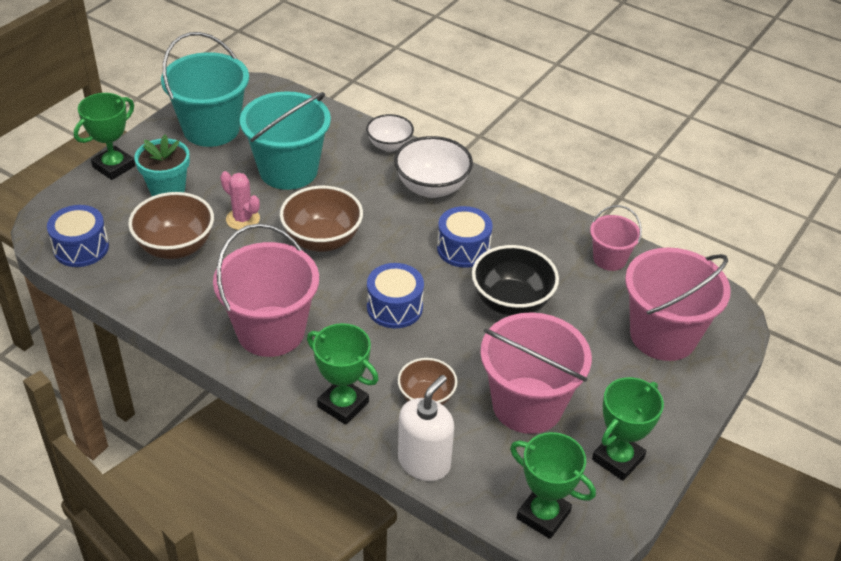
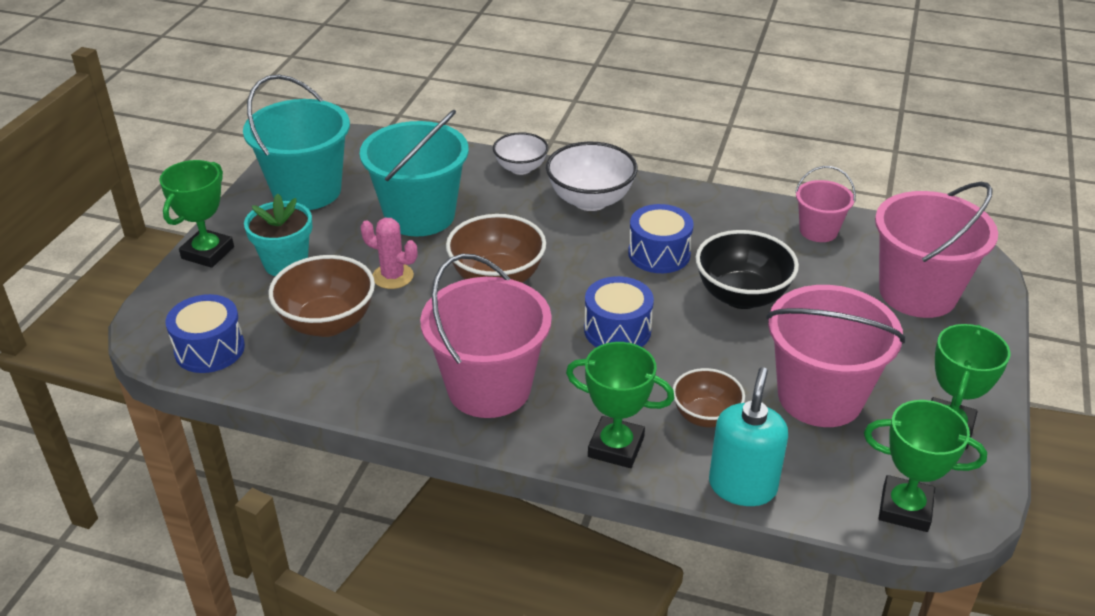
camera: 15 degrees left, 5 degrees down
white soap dispenser [398,375,454,481] -> turquoise soap dispenser [709,367,788,506]

